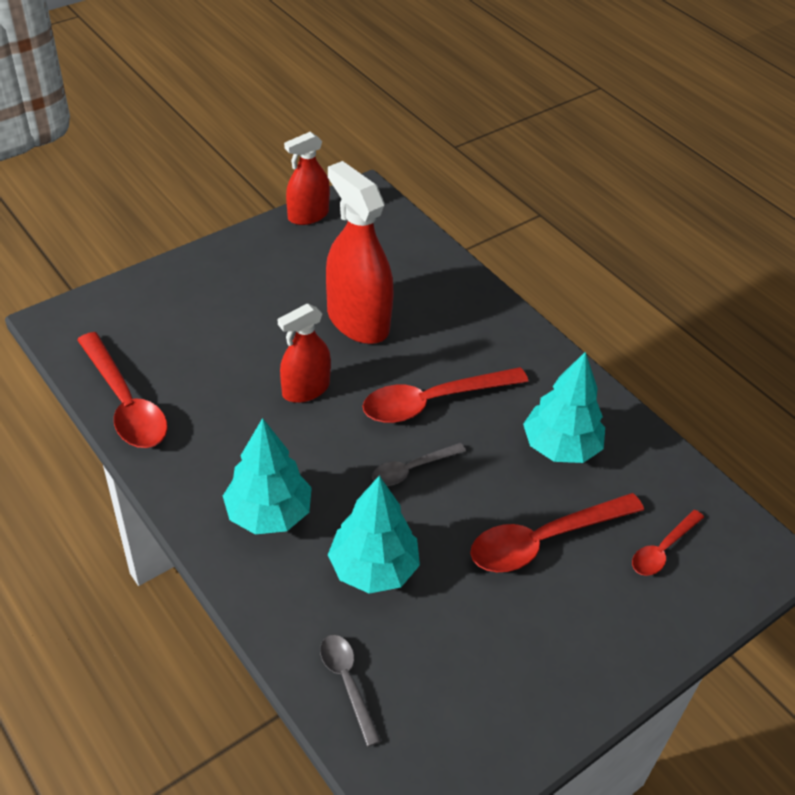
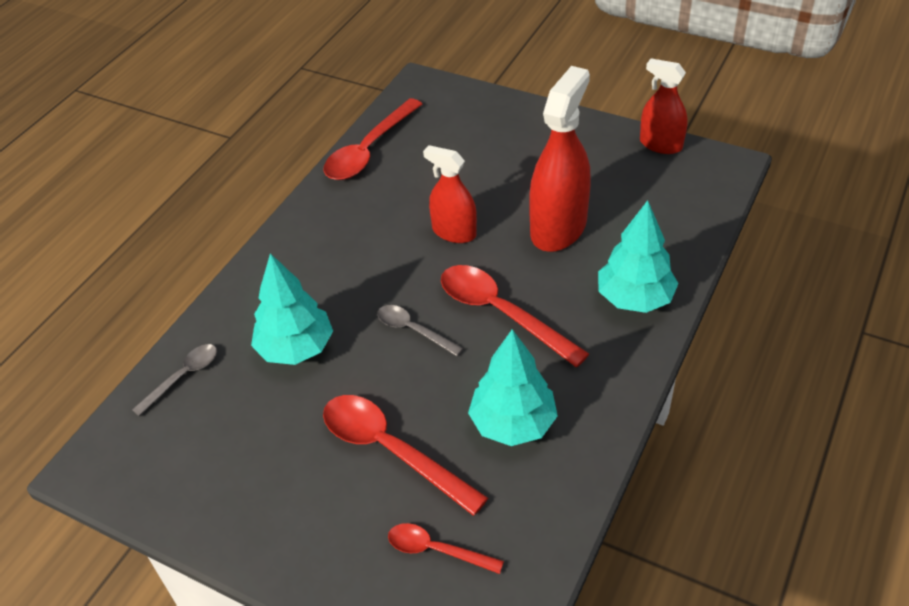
camera: 70 degrees right, 0 degrees up
turquoise tree [223,418,312,534] -> turquoise tree moved to [598,200,679,313]

